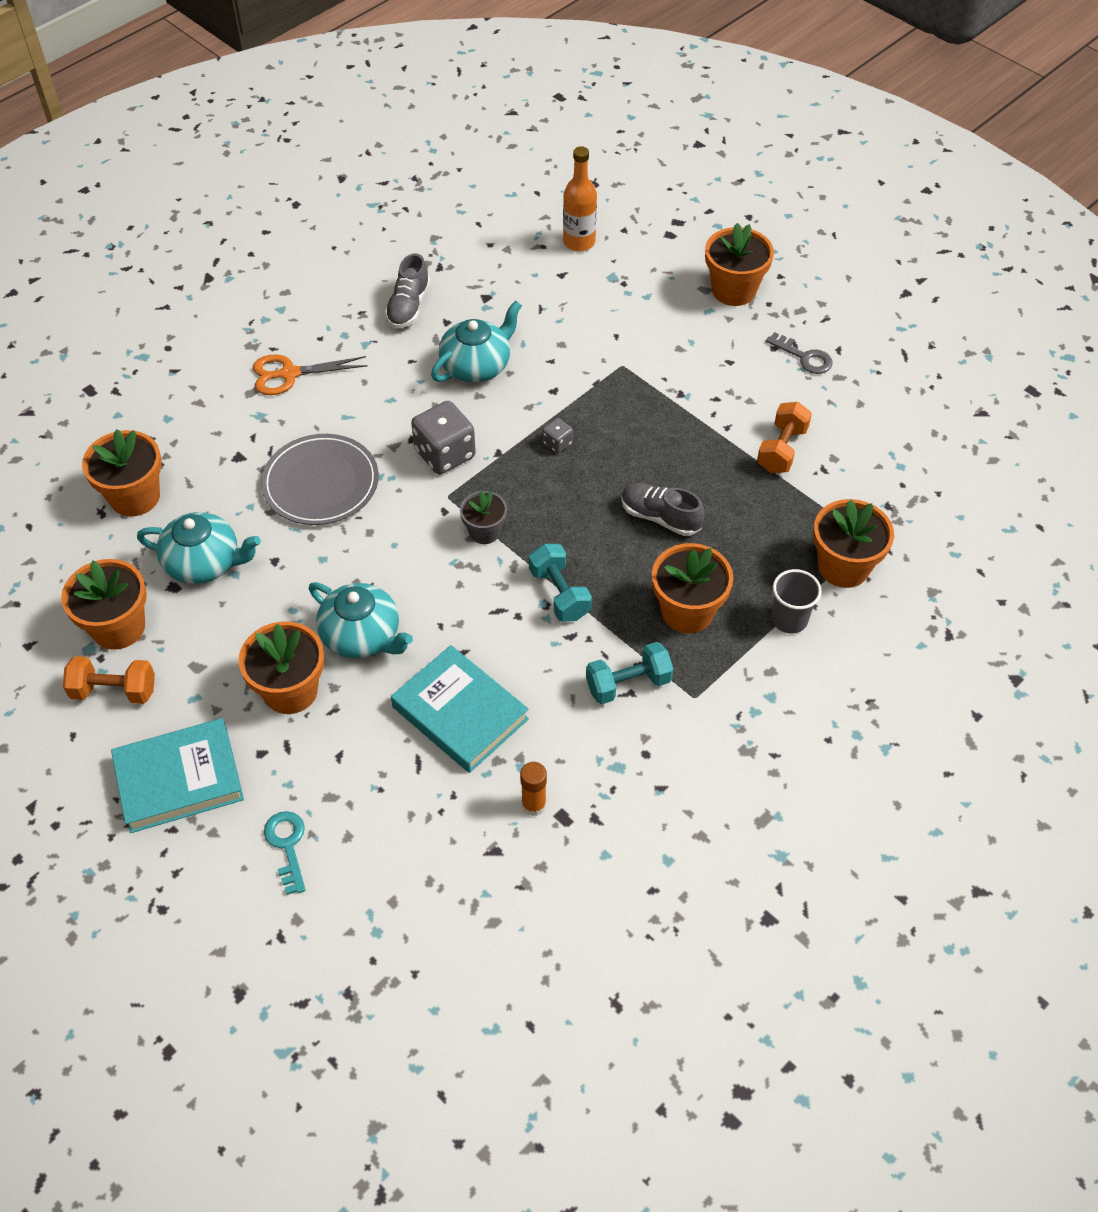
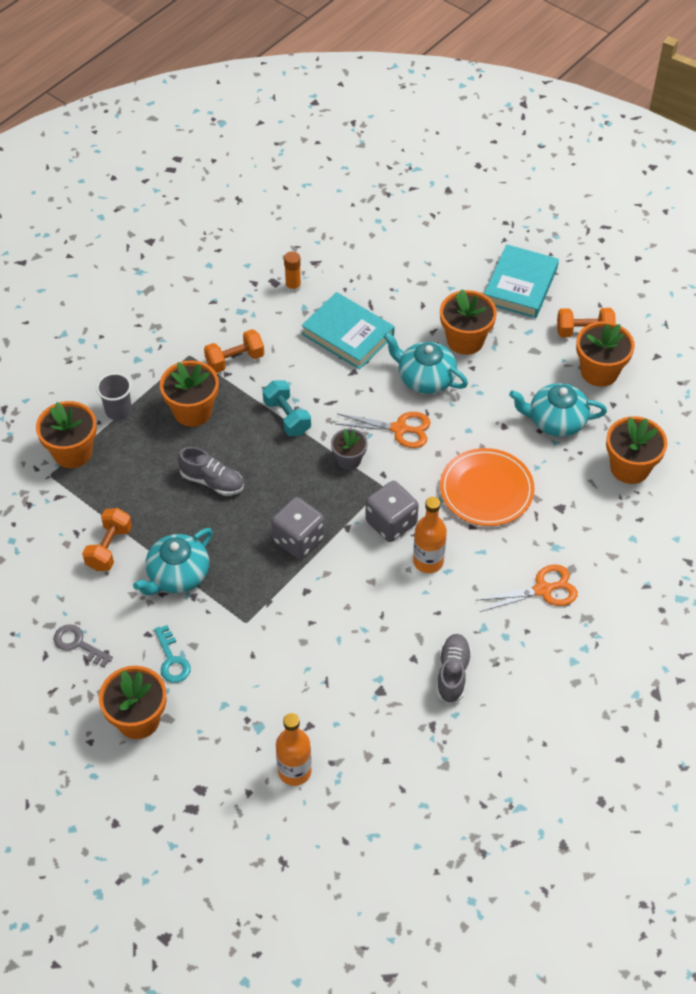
camera: 175 degrees right, 0 degrees up
turquoise book [111,718,244,833] -> turquoise book turned 45 degrees counterclockwise [484,244,559,318]
grey plate [261,434,379,525] -> orange plate [440,448,535,526]
turquoise key [264,811,306,895] -> turquoise key moved to [154,625,191,683]
turquoise teapot [431,301,522,382] -> turquoise teapot moved to [133,528,213,595]
grey dice [542,418,573,454] -> grey dice [271,497,325,559], size x2.06
turquoise dumbbell [586,642,673,704] -> orange dumbbell [204,329,264,373]
none -> orange scissors [336,412,431,448]
none -> orange bottle [413,497,447,573]

